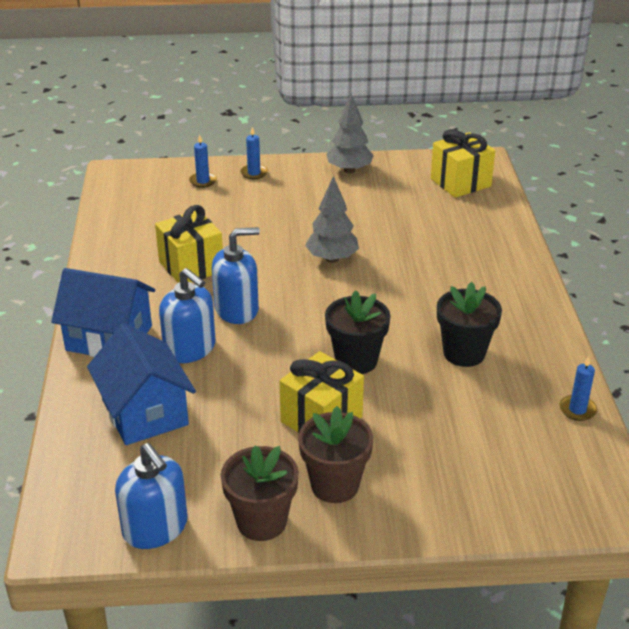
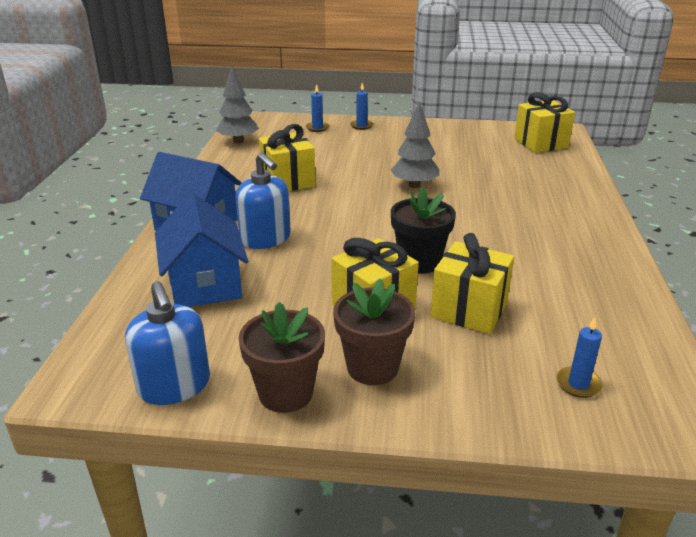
camera: 10 degrees right, 5 degrees down
blue soap dispenser [212,227,260,324] -> none
grey tree [326,93,374,173] -> grey tree moved to [216,66,259,143]
black flower pot [437,282,502,367] -> none
blue candle [559,356,597,421] -> blue candle moved to [556,317,603,398]
none -> yellow gift [431,233,514,334]

